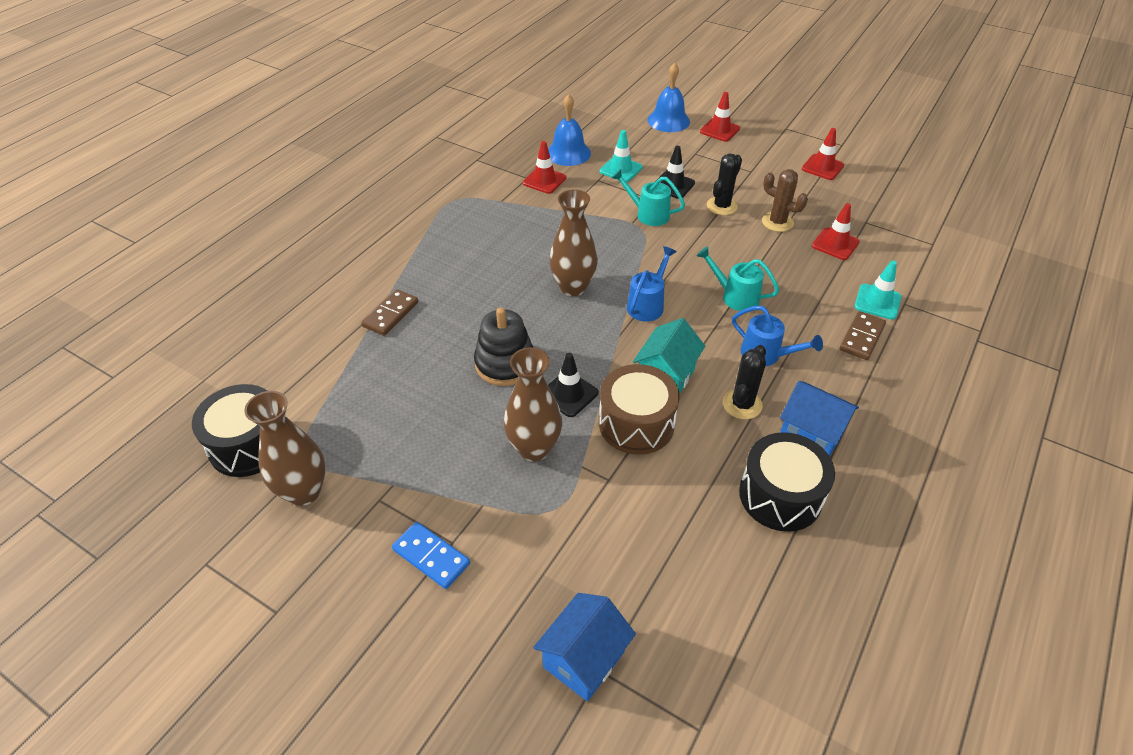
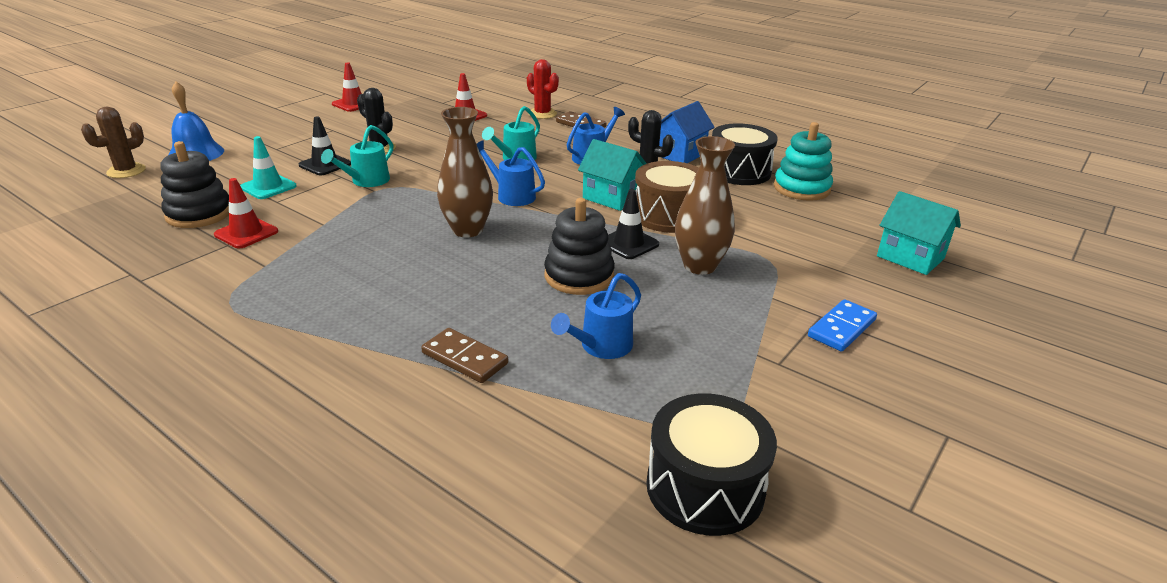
camera: 85 degrees left, 15 degrees down
brown vase [244,391,326,506] -> none
blue house [533,593,636,702] -> turquoise house [877,191,961,275]
blue bell [548,94,591,166] -> black stacking toy [160,141,229,228]
red traffic cone [700,92,740,142] -> none
brown cactus [762,169,808,232] -> brown cactus moved to [81,107,146,178]
turquoise traffic cone [854,260,902,320] -> red cactus [527,59,559,119]
none -> blue watering can [551,273,641,359]
none -> turquoise stacking toy [774,122,833,201]

